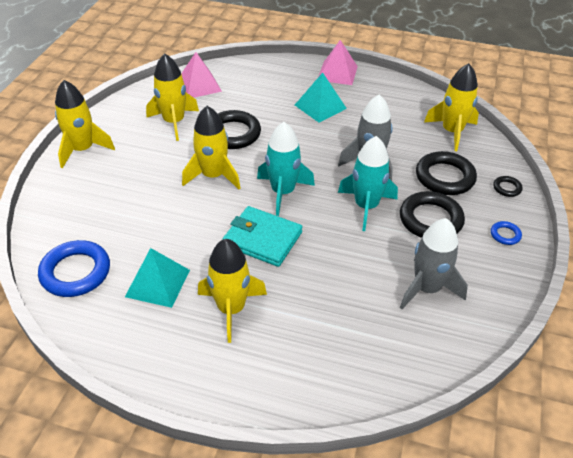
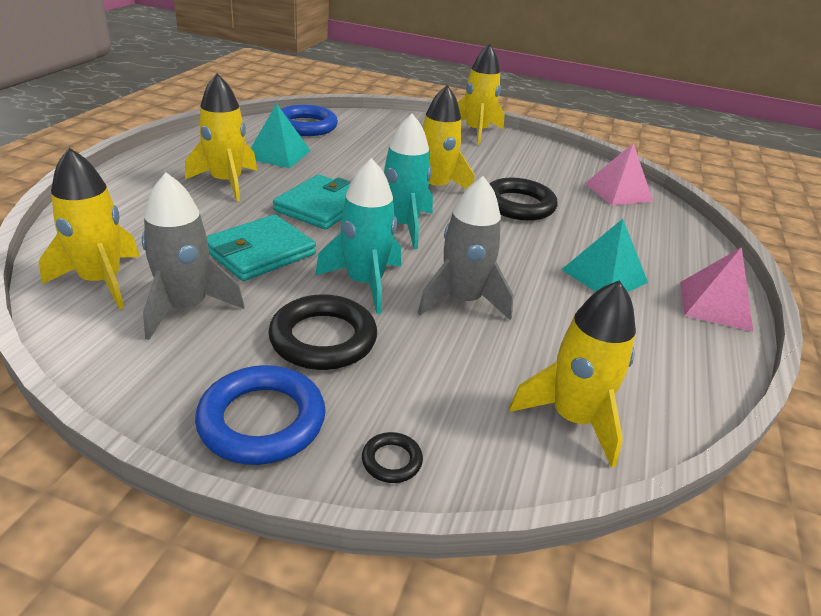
camera: 90 degrees right, 10 degrees down
yellow rocket [146,54,199,141] -> yellow rocket moved to [39,148,140,309]
black ring [416,151,477,195] -> none
blue ring [491,221,522,245] -> blue ring [195,365,326,465], size x2.14
none -> turquoise wallet [207,214,316,281]

